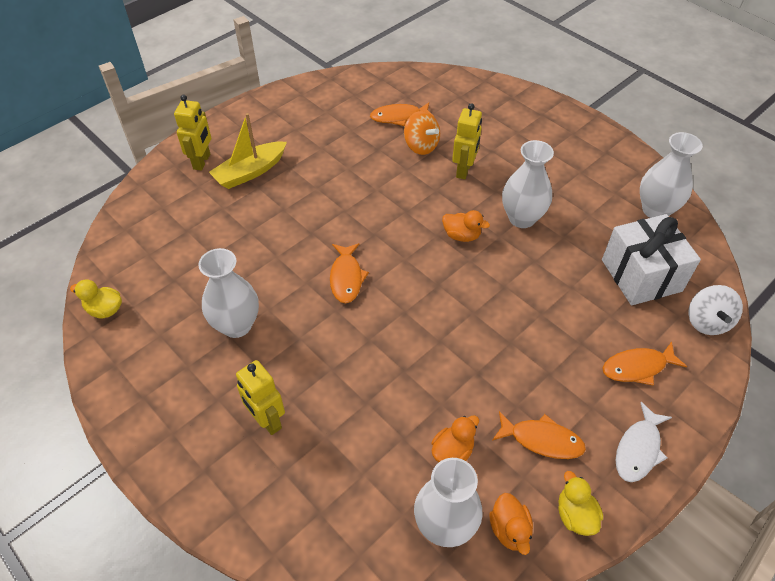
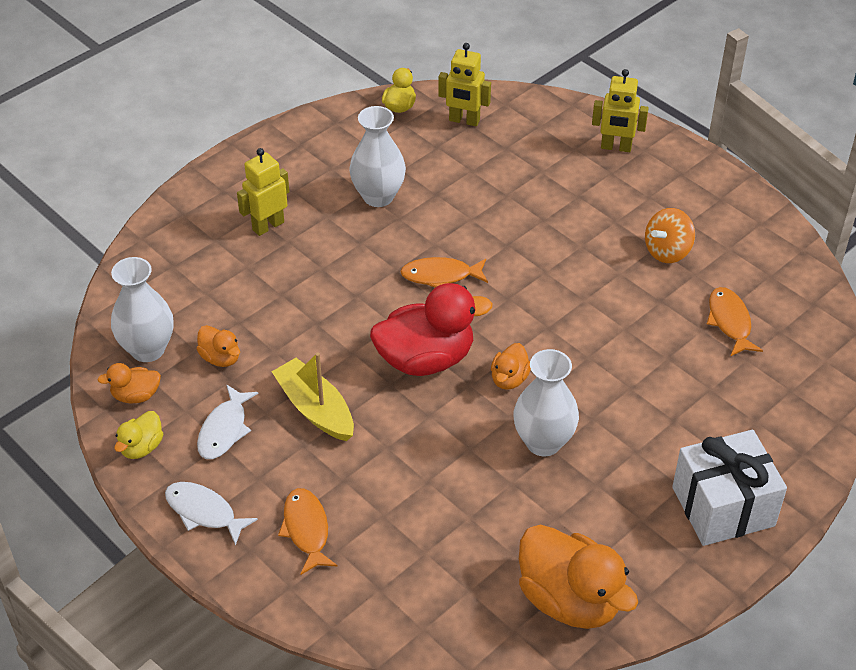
camera: 90 degrees right, 5 degrees down
yellow boat [209,113,287,189] -> yellow boat moved to [272,352,354,441]
orange spinning top [404,111,440,155] -> orange spinning top moved to [645,208,695,263]
yellow robot [452,103,482,179] -> yellow robot moved to [438,43,491,126]
orange fish [492,411,586,459] -> white fish [197,384,259,459]
yellow duck [559,471,603,536] -> yellow duck turned 135 degrees clockwise [114,411,163,459]
white gift [602,214,701,305] -> white gift moved to [672,430,787,546]
white vase [640,132,703,218] -> orange duck [519,525,638,629]
white spinning top [689,285,743,335] -> none
none -> red duck [370,283,493,376]

